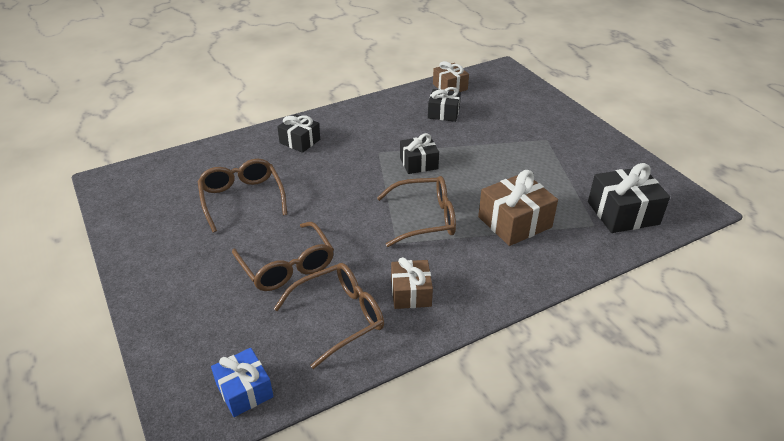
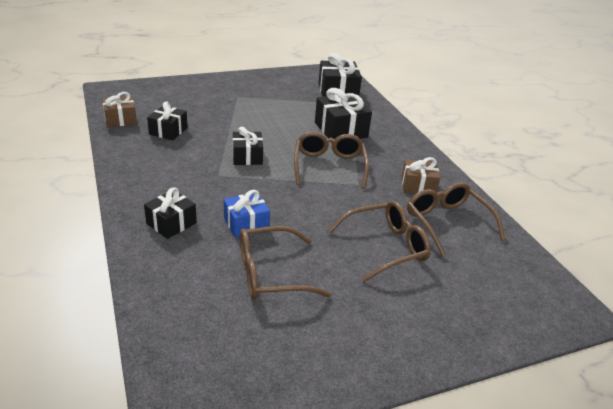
camera: 85 degrees left, 5 degrees down
blue gift [211,348,274,417] -> blue gift moved to [224,190,270,238]
brown gift [478,170,558,246] -> black gift [315,88,372,143]

